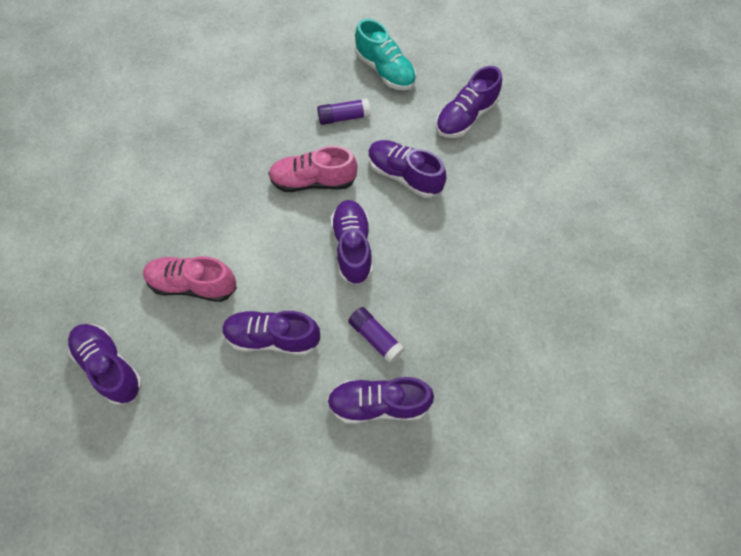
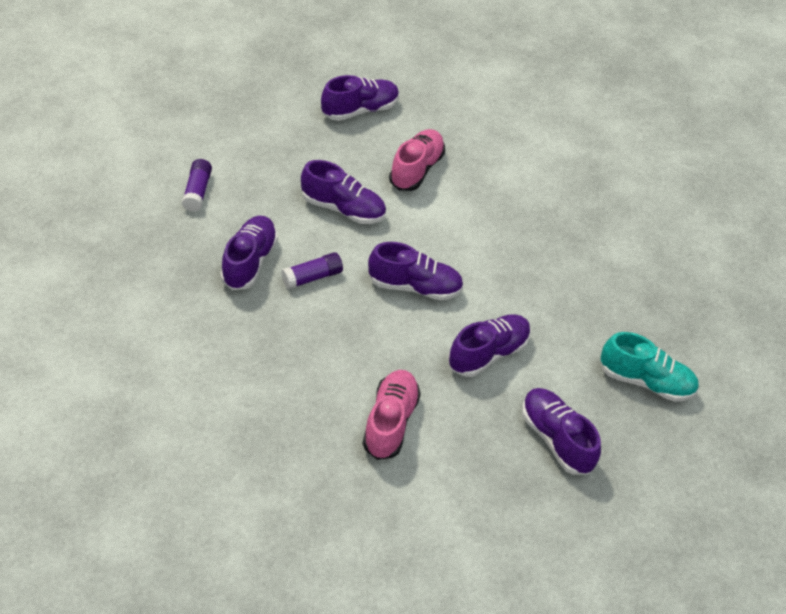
camera: 100 degrees right, 15 degrees down
purple shoe [222,311,320,356] -> purple shoe turned 90 degrees clockwise [301,160,386,224]
pink shoe [268,146,358,192] -> pink shoe moved to [363,370,421,460]
purple glue stick [317,98,371,125] -> purple glue stick moved to [182,159,212,212]
turquoise shoe [355,19,416,90] -> turquoise shoe turned 135 degrees counterclockwise [600,332,699,401]

